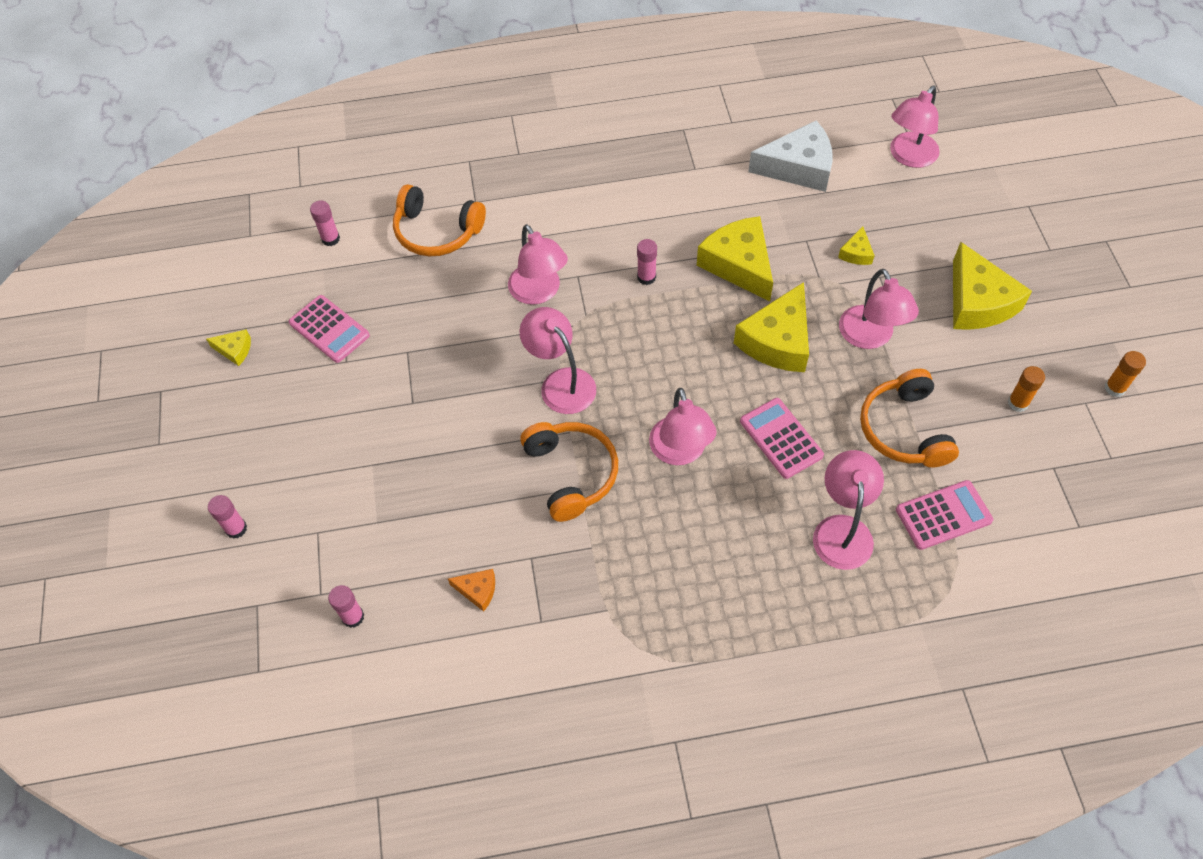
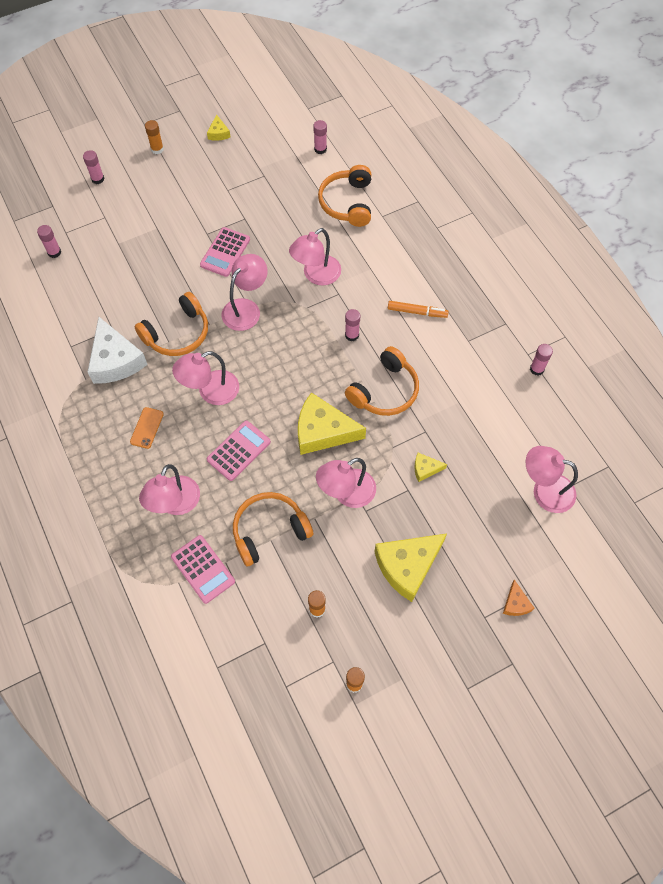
camera: 70 degrees right, 5 degrees up
pink calculator [289,295,370,363] -> pink calculator moved to [200,227,250,277]
orange cheese [448,569,495,612] -> orange cheese moved to [503,579,534,616]
yellow cheese [697,216,773,302] -> orange headphones [345,346,419,416]
white cheese [748,120,833,192] -> white cheese moved to [88,317,148,384]
pink lamp [813,450,884,570] -> pink lamp turned 120 degrees clockwise [139,464,200,515]
none -> orange phone [130,407,164,449]
none -> orange glue stick [145,120,164,154]
none -> orange marker [388,301,449,318]
none -> pink glue stick [530,344,553,376]

